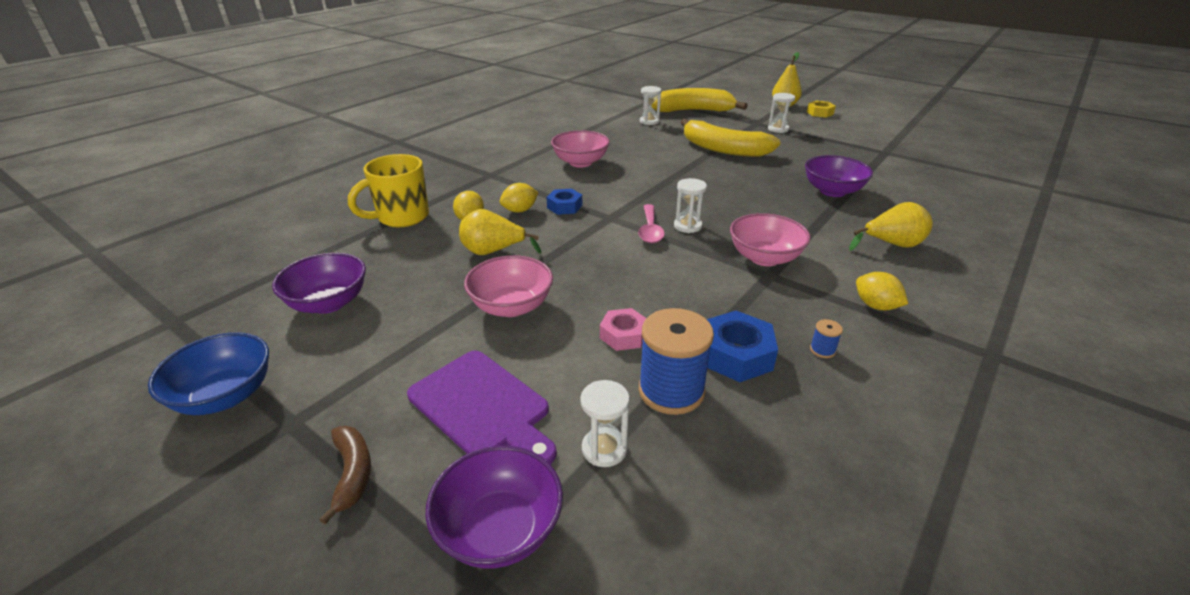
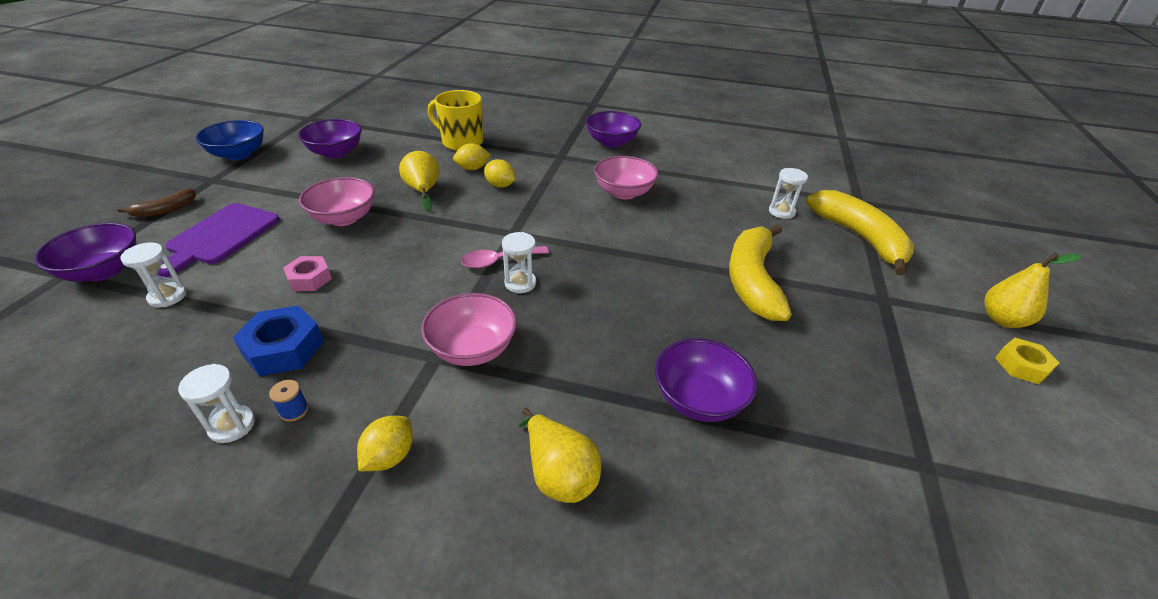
camera: 65 degrees right, 5 degrees up
blue nut [547,188,582,215] -> none
blue spool [639,308,714,415] -> none
white hourglass [768,93,795,133] -> white hourglass moved to [178,364,255,443]
none -> purple bowl [586,111,641,148]

